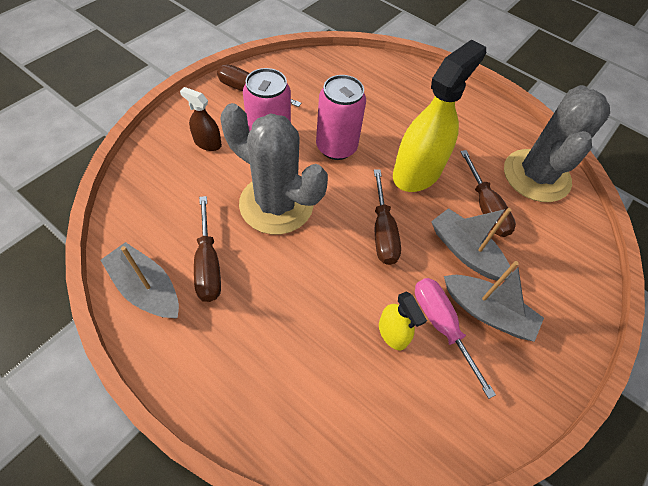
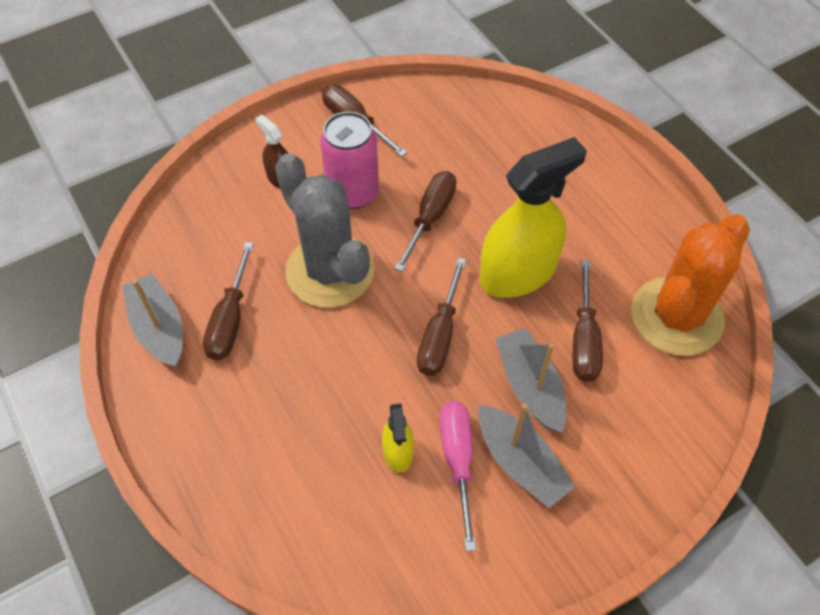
camera: 25 degrees right, 0 degrees up
pink can [316,75,366,160] -> brown screwdriver [395,171,457,272]
grey cactus [504,85,610,202] -> orange cactus [631,215,750,356]

